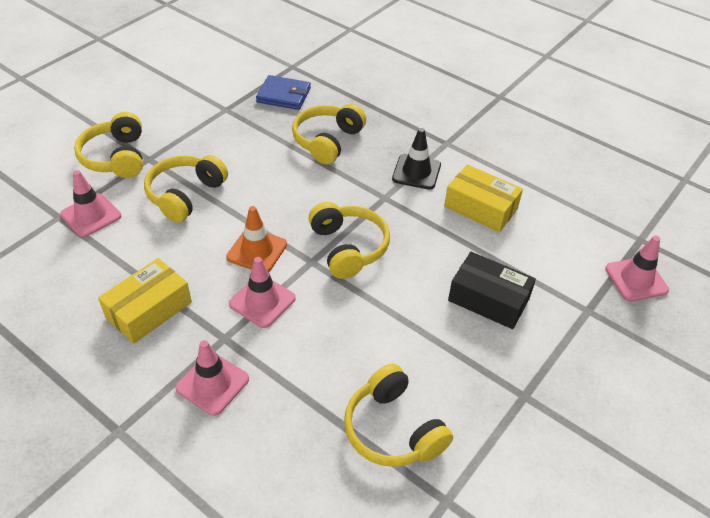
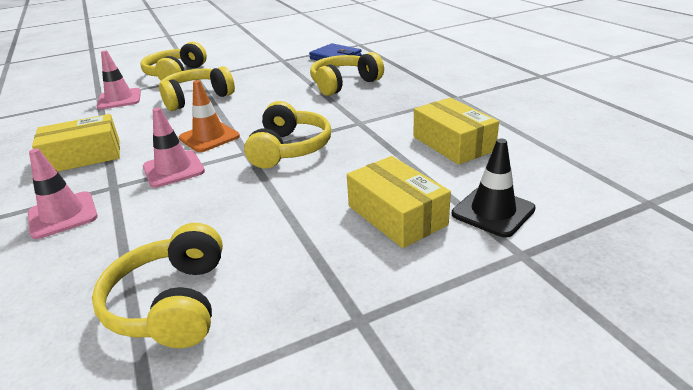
camera: 30 degrees right, 15 degrees down
black traffic cone [392,128,441,190] -> black traffic cone moved to [452,139,536,237]
black box [448,252,536,329] -> yellow box [347,156,451,248]
pink traffic cone [605,236,669,302] -> none

